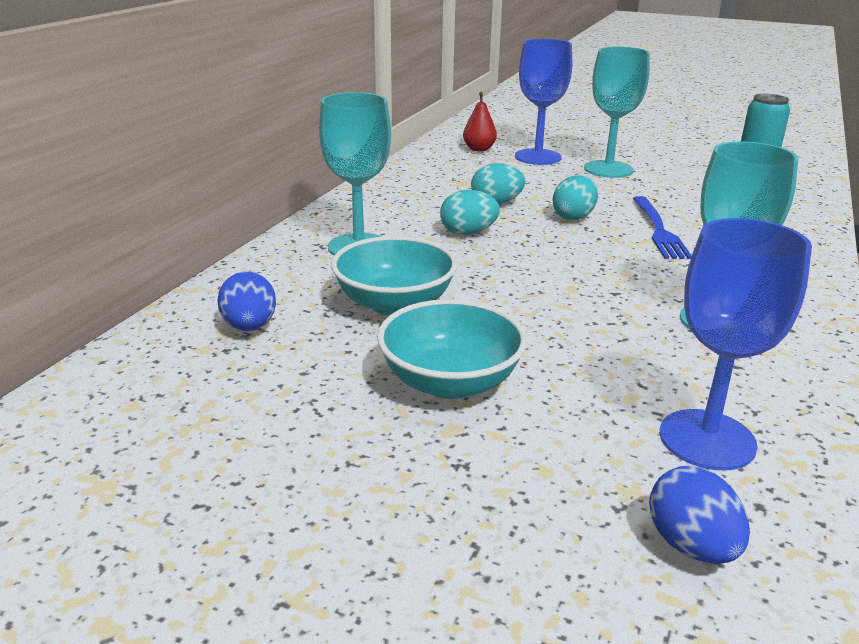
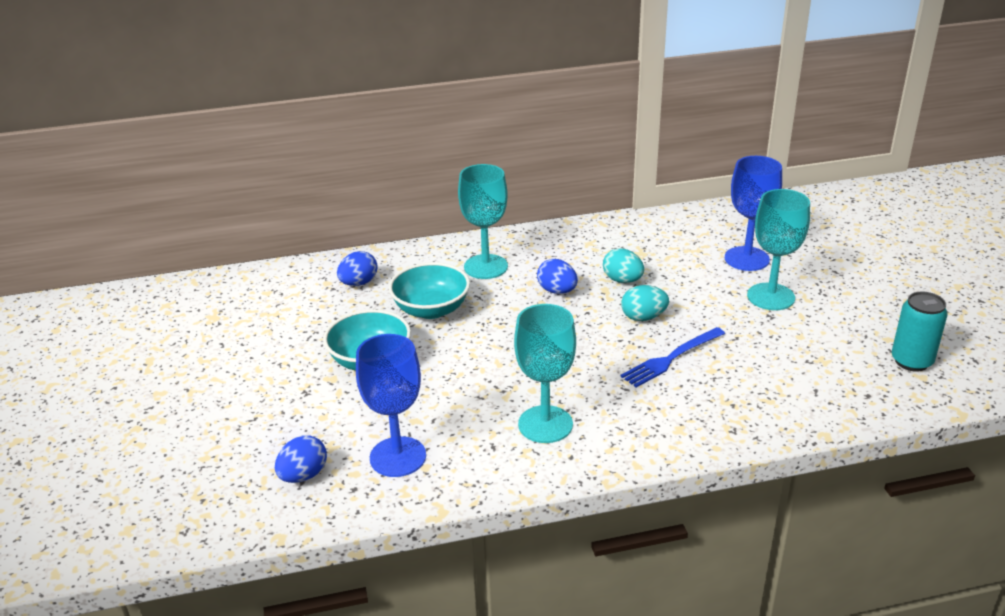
camera: 55 degrees right, 5 degrees up
turquoise egg [440,190,500,235] -> blue egg [537,259,578,294]
red pear [463,92,497,152] -> none

